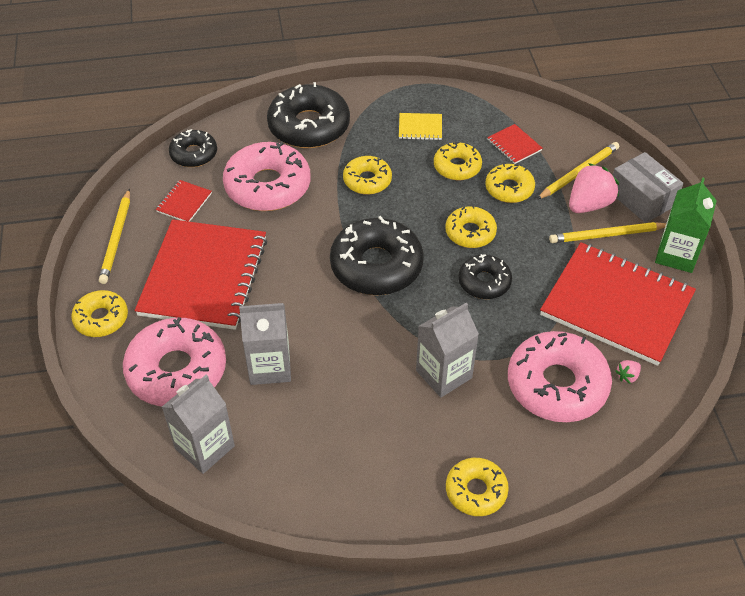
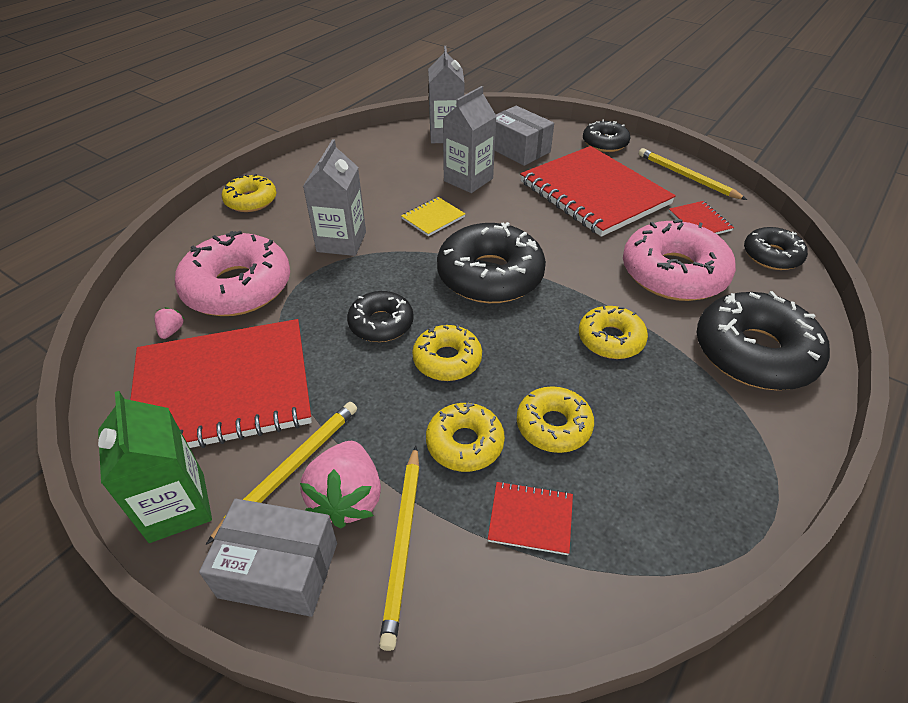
camera: 135 degrees right, 5 degrees down
yellow donut [71,290,128,337] -> black donut [583,120,631,152]
pink donut [123,317,226,407] -> grey box [495,106,554,166]
yellow notebook [399,113,442,140] -> yellow notebook moved to [401,197,466,236]

